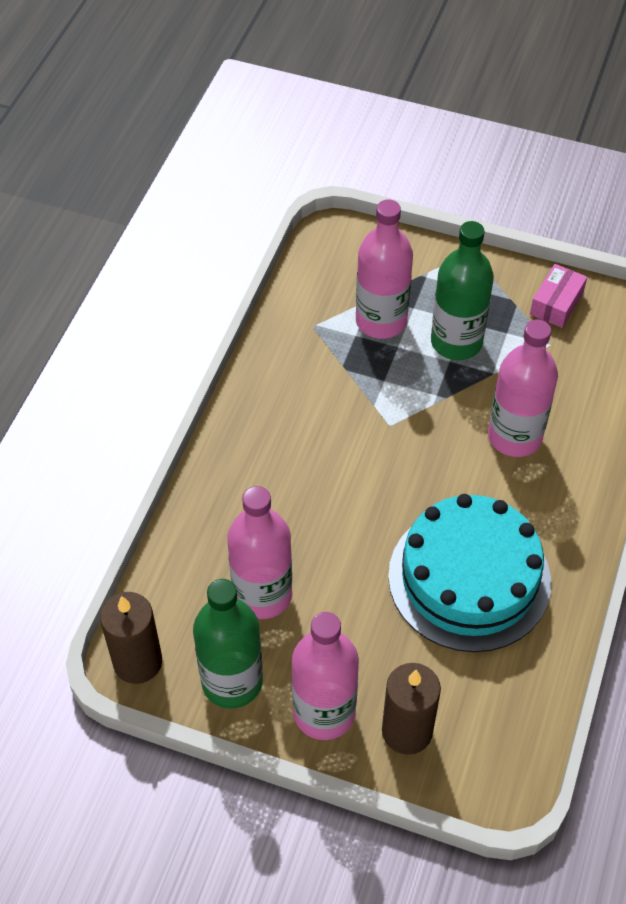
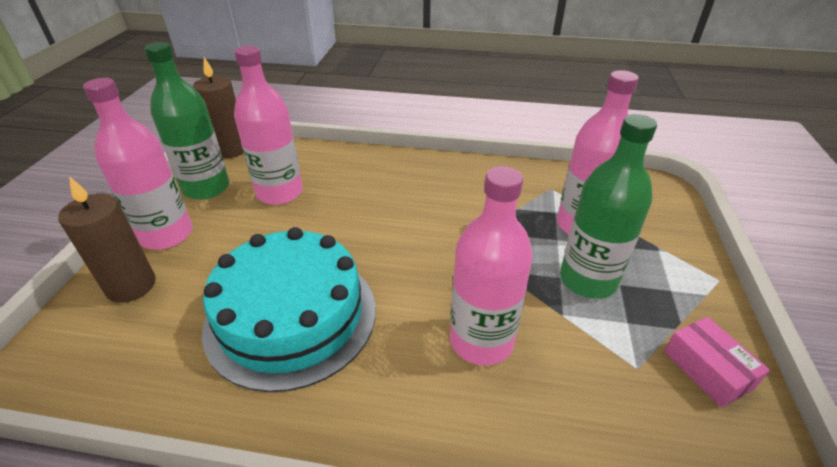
camera: 80 degrees right, 15 degrees down
pink box [530,264,587,328] -> pink box turned 45 degrees clockwise [664,317,770,407]

